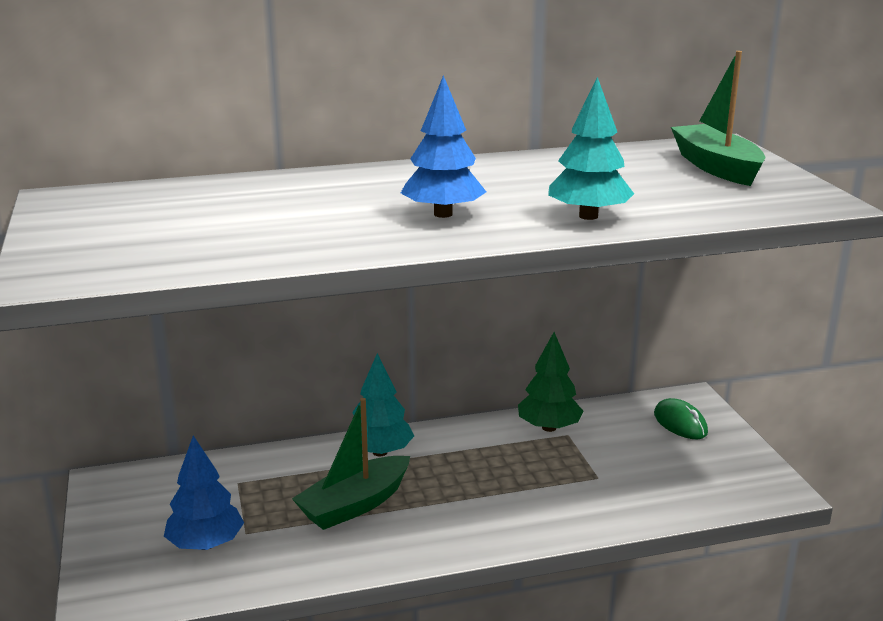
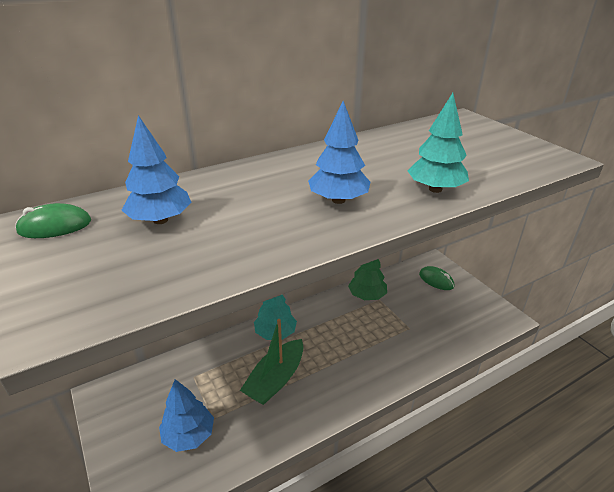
camera: 15 degrees left, 10 degrees up
green boat [671,51,766,186] -> none
none -> green mouse [15,203,91,238]
none -> blue tree [122,115,191,224]

